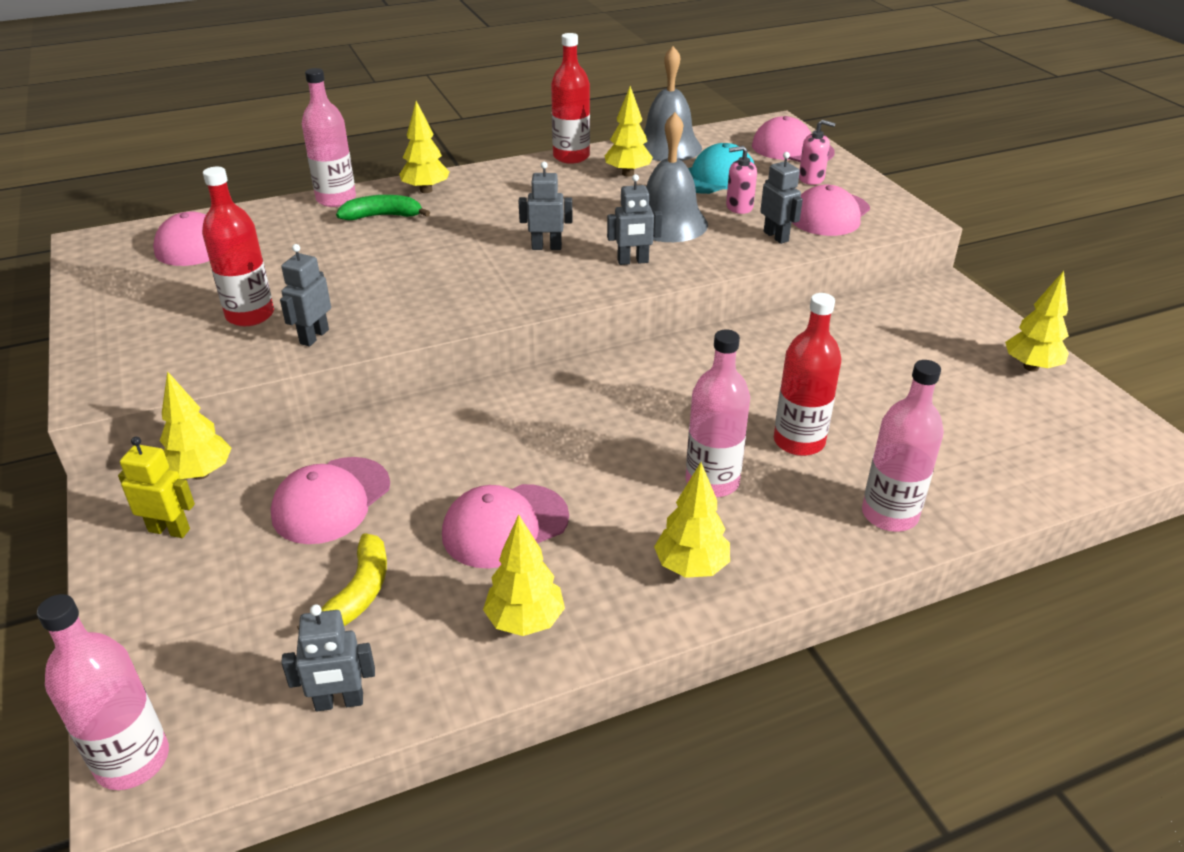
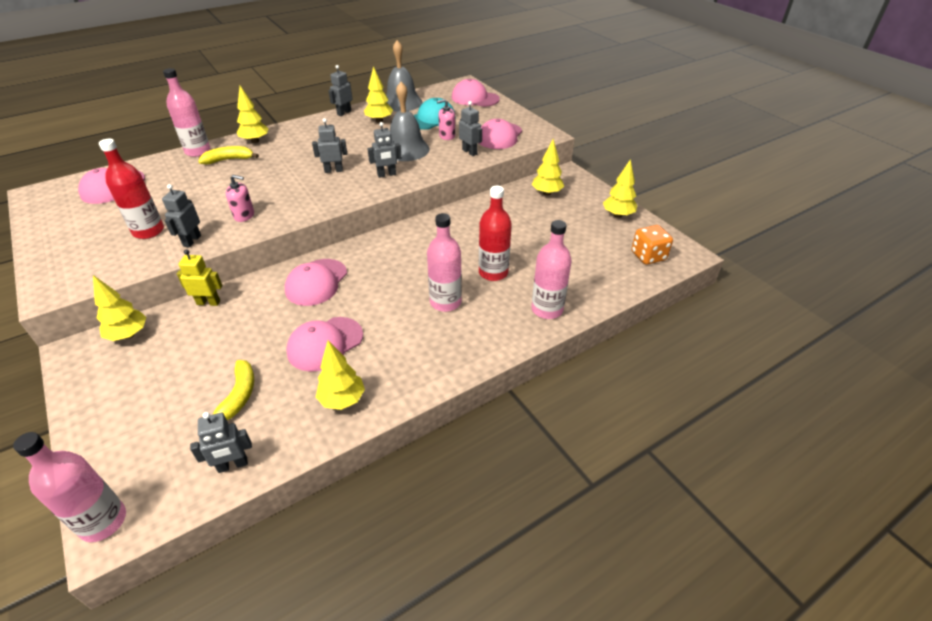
camera: 10 degrees left, 5 degrees up
yellow robot [118,437,195,538] -> yellow robot moved to [177,249,223,306]
pink cap [271,457,390,544] -> pink cap moved to [285,259,347,306]
green banana [336,195,430,220] -> yellow banana [198,146,259,164]
red bottle [551,33,590,164] -> grey robot [328,65,353,116]
yellow tree [654,462,730,578] -> yellow tree moved to [532,139,564,196]
pink soap dispenser [799,120,836,185] -> pink soap dispenser moved to [226,175,254,222]
none -> orange dice [631,225,673,265]

